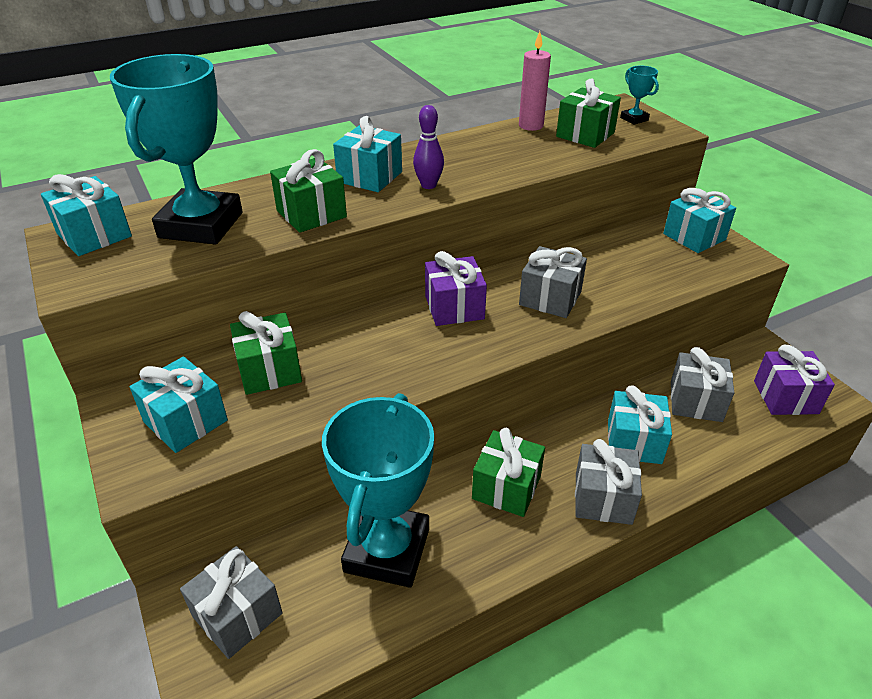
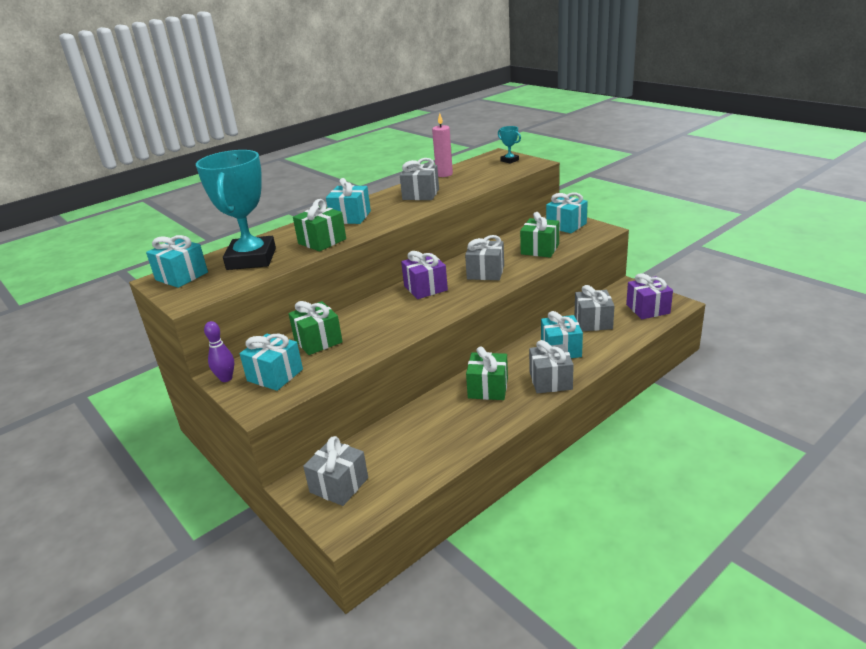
camera: 10 degrees left, 10 degrees down
turquoise trophy [322,393,434,588] -> none
purple bowling pin [413,105,444,189] -> purple bowling pin moved to [204,321,234,382]
green gift [556,78,621,148] -> green gift moved to [520,212,559,258]
none -> grey gift [400,158,439,200]

